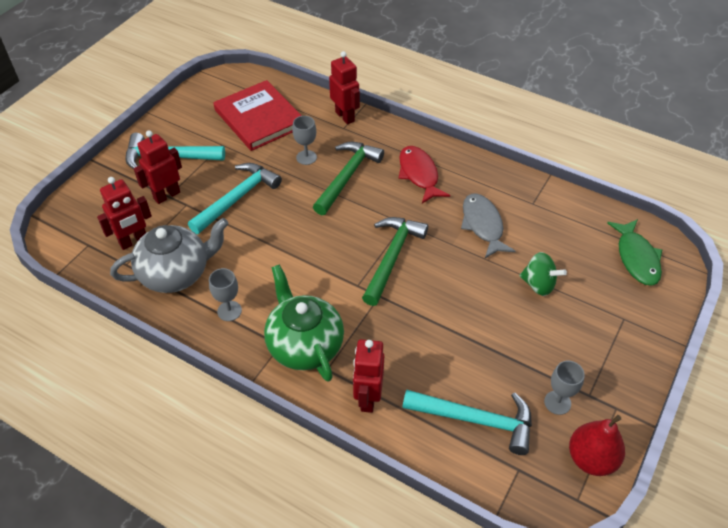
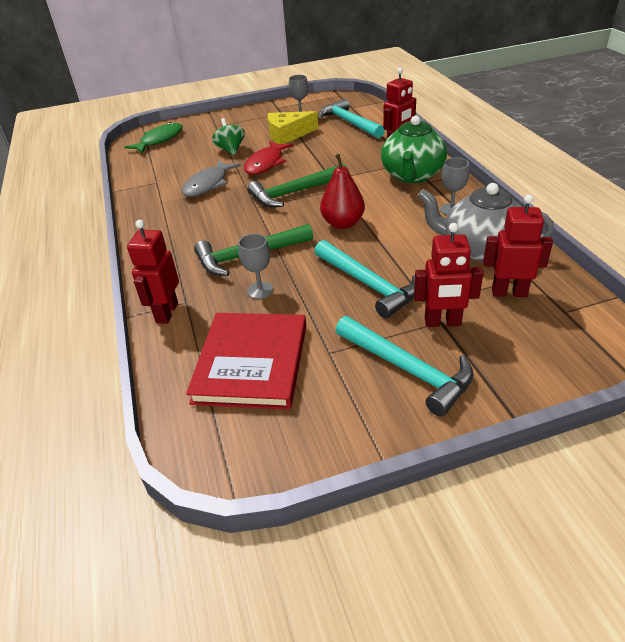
camera: 135 degrees left, 10 degrees down
turquoise hammer [188,163,282,234] -> turquoise hammer turned 120 degrees counterclockwise [314,240,415,319]
red fish [398,146,450,204] -> red fish moved to [244,141,293,175]
red pear [569,415,625,476] -> red pear moved to [320,154,365,229]
none -> yellow cheese [268,111,318,144]

